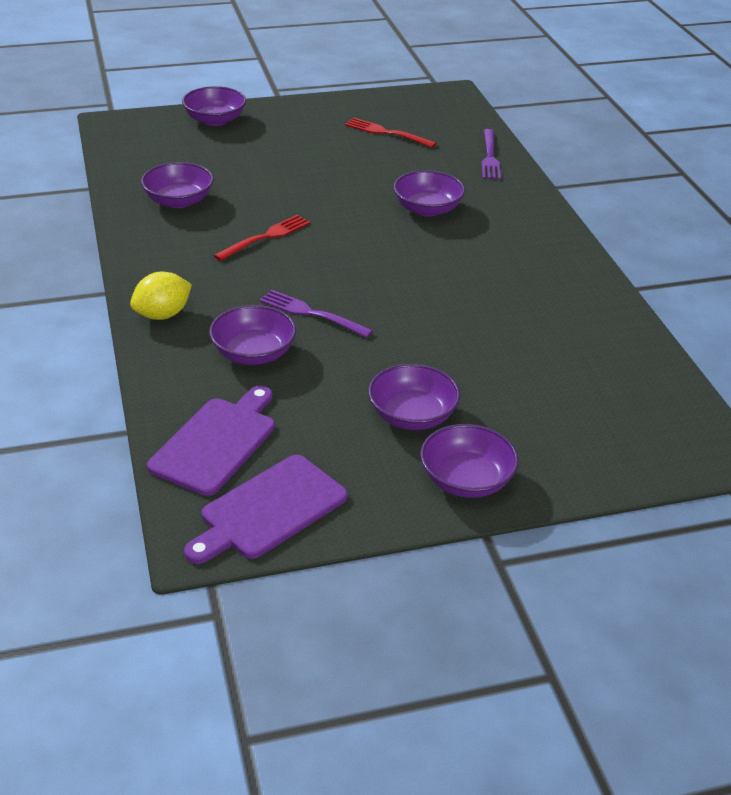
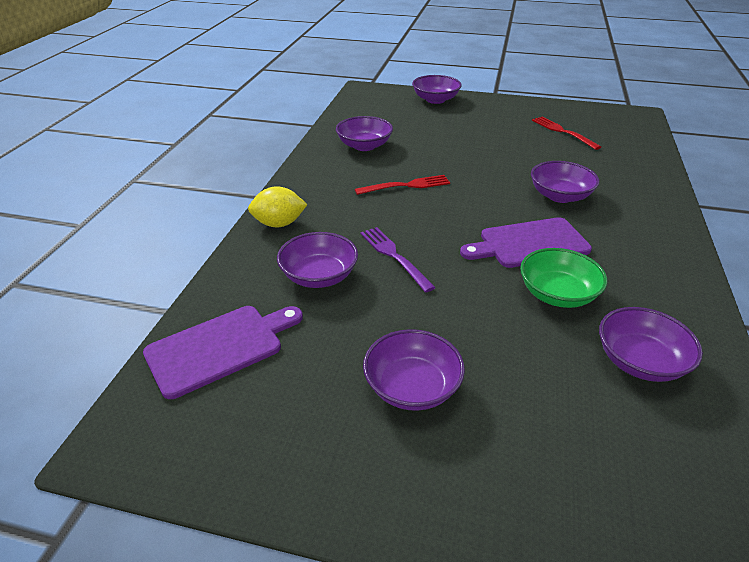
camera: 30 degrees right, 0 degrees up
purple cutting board [184,455,348,564] -> purple cutting board moved to [460,217,592,268]
purple bowl [420,424,519,498] -> purple bowl moved to [599,307,703,382]
purple fork [482,129,501,179] -> none
none -> green bowl [520,248,607,308]

